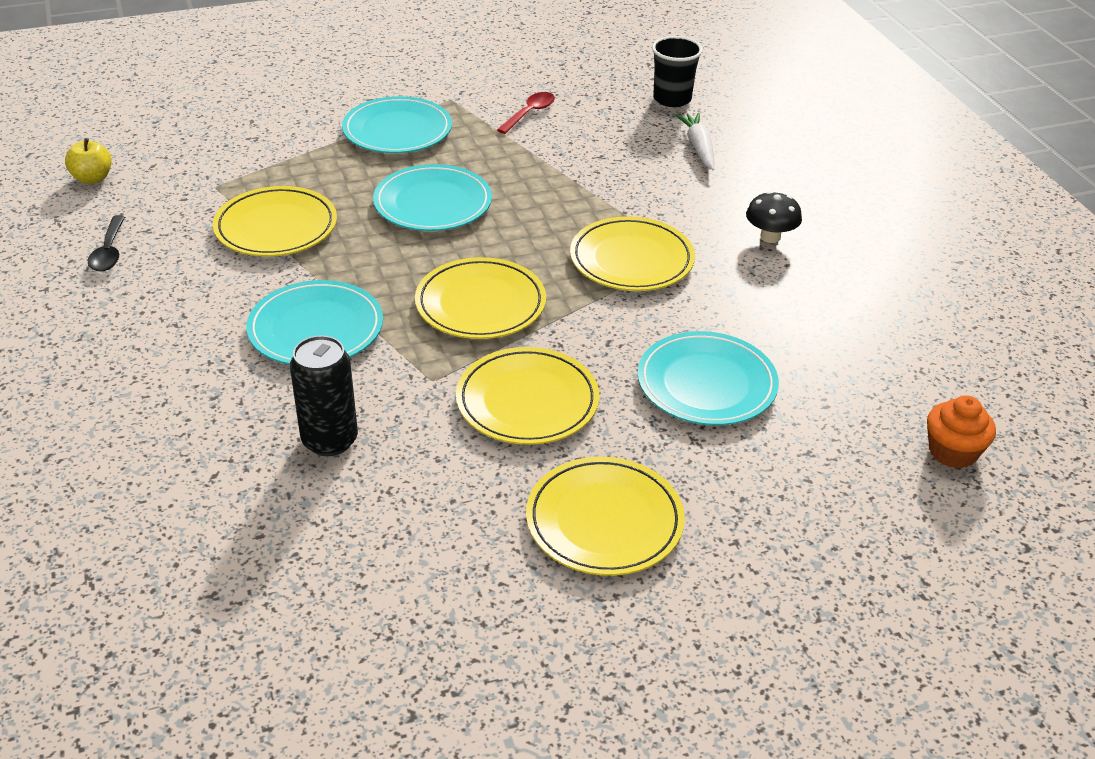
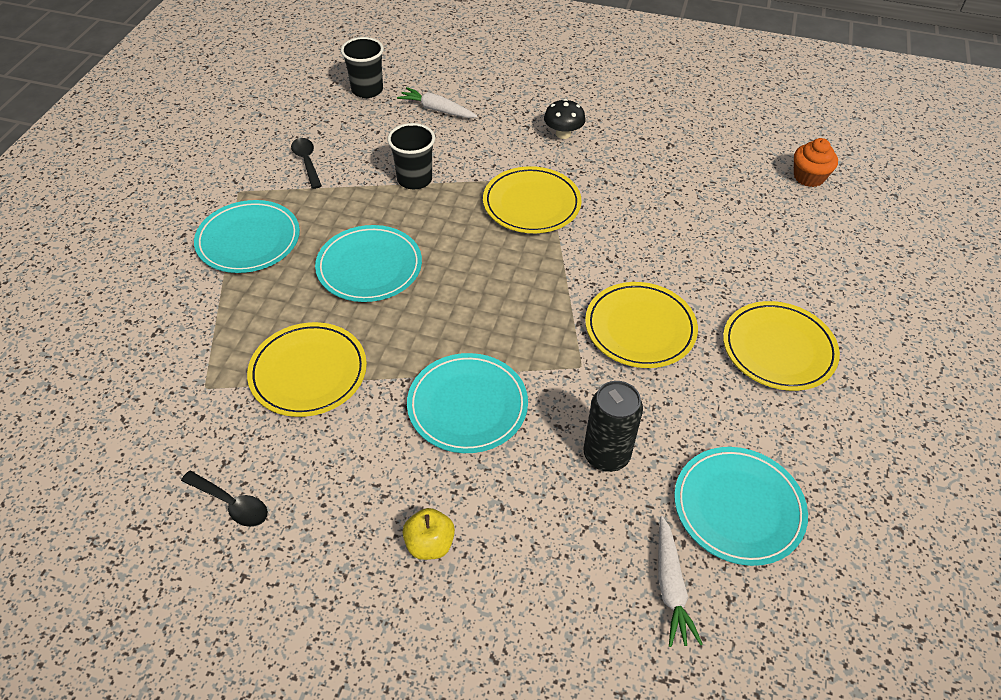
camera: 55 degrees left, 10 degrees up
yellow apple [65,138,112,184] -> yellow apple moved to [402,508,455,560]
yellow plate [415,257,546,339] -> none
red spoon [497,92,555,134] -> black spoon [291,138,322,189]
turquoise plate [638,331,779,425] -> turquoise plate moved to [674,447,808,566]
none -> black cup [388,123,435,189]
none -> white carrot [658,516,703,647]

